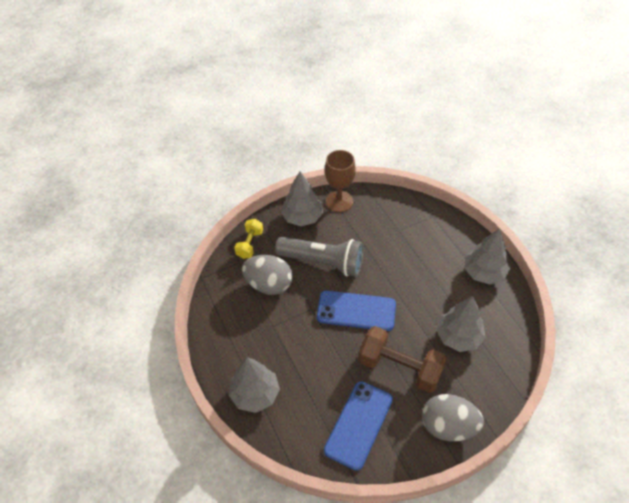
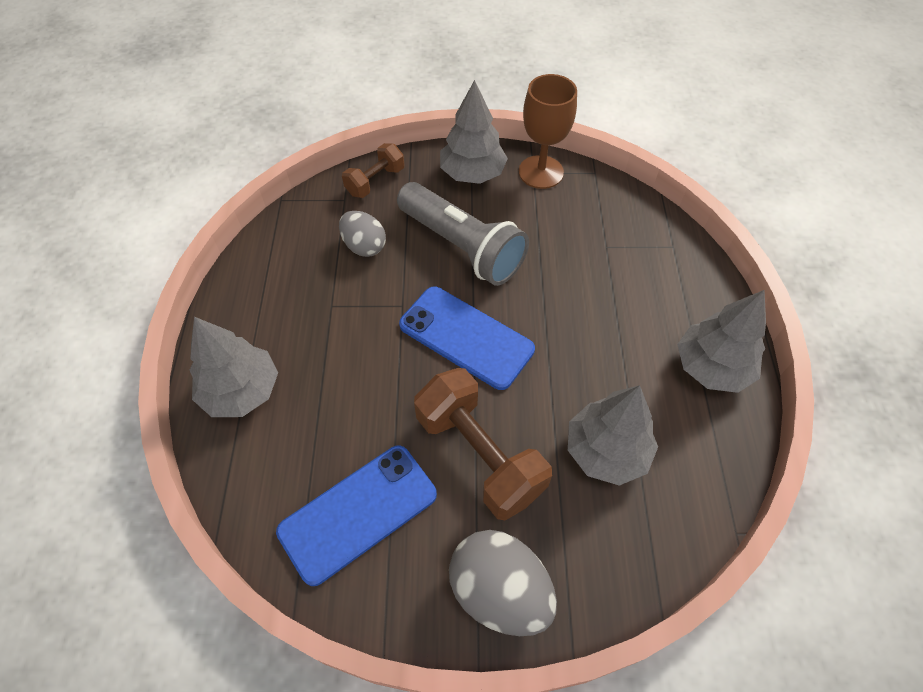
camera: 25 degrees right, 5 degrees up
yellow dumbbell [234,219,263,259] -> brown dumbbell [342,143,404,198]
grey egg [242,255,293,295] -> grey egg [339,211,386,257], size x0.64

